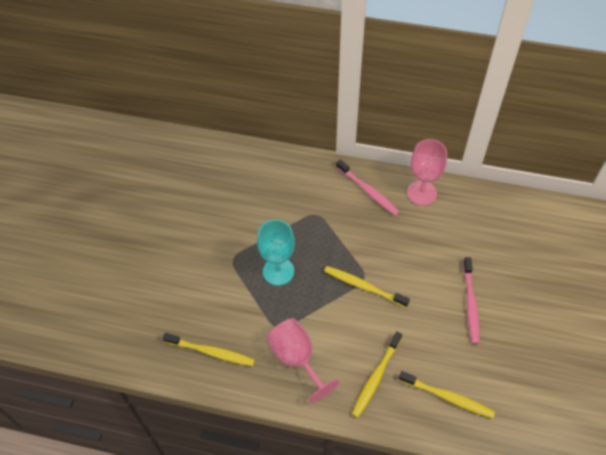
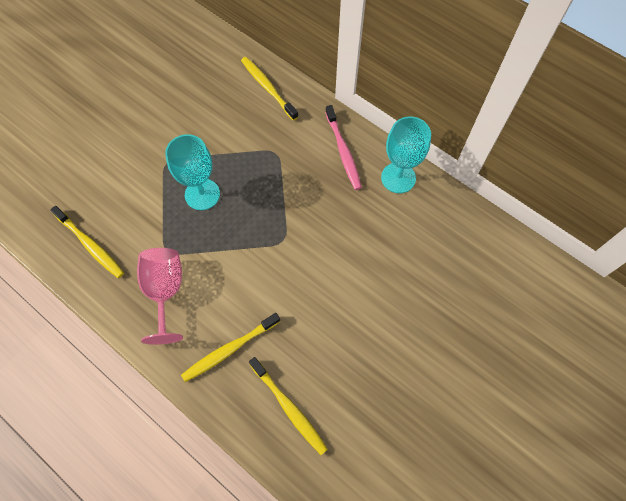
camera: 25 degrees right, 10 degrees up
yellow toothbrush [324,266,410,307] -> yellow toothbrush moved to [241,57,299,121]
pink goblet [407,139,447,206] -> turquoise goblet [381,117,431,193]
pink toothbrush [463,257,480,344] -> none

